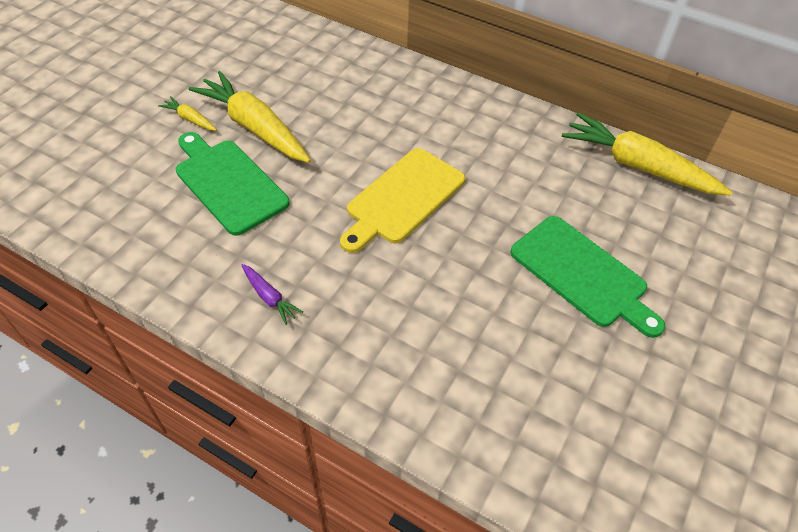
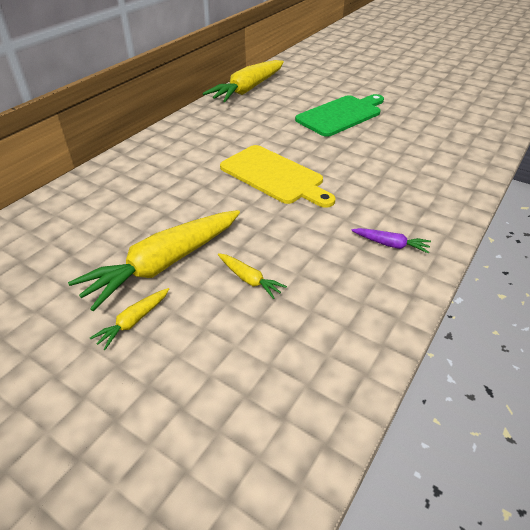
camera: 85 degrees left, 10 degrees down
green cutting board [175,132,290,236] -> yellow carrot [218,253,287,299]
purple carrot [241,264,303,325] -> purple carrot turned 60 degrees clockwise [351,228,431,254]

